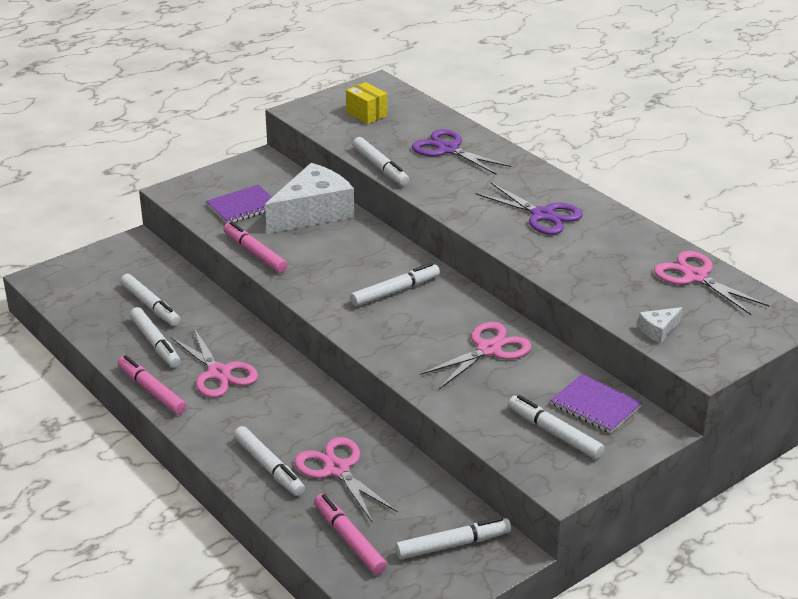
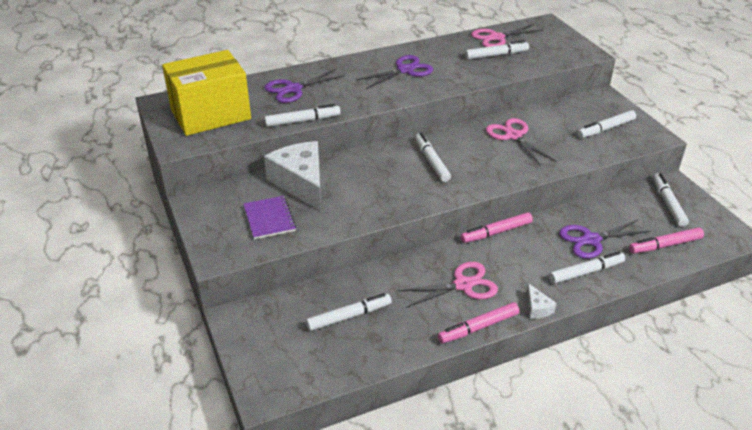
camera: 75 degrees left, 5 degrees up
white marker [130,307,181,368] -> white marker moved to [465,40,529,60]
pink marker [223,221,288,273] -> pink marker moved to [460,212,533,243]
pink scissors [294,437,398,522] -> purple scissors [559,219,651,259]
yellow box [346,82,387,124] -> yellow box [162,50,251,136], size x2.35
purple notebook [550,374,642,434] -> none
white cheese [638,307,683,343] -> white cheese moved to [526,283,556,319]

